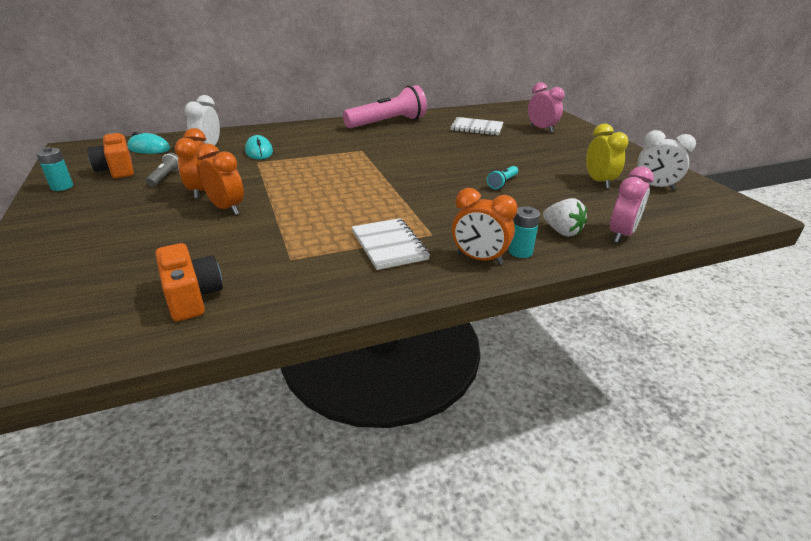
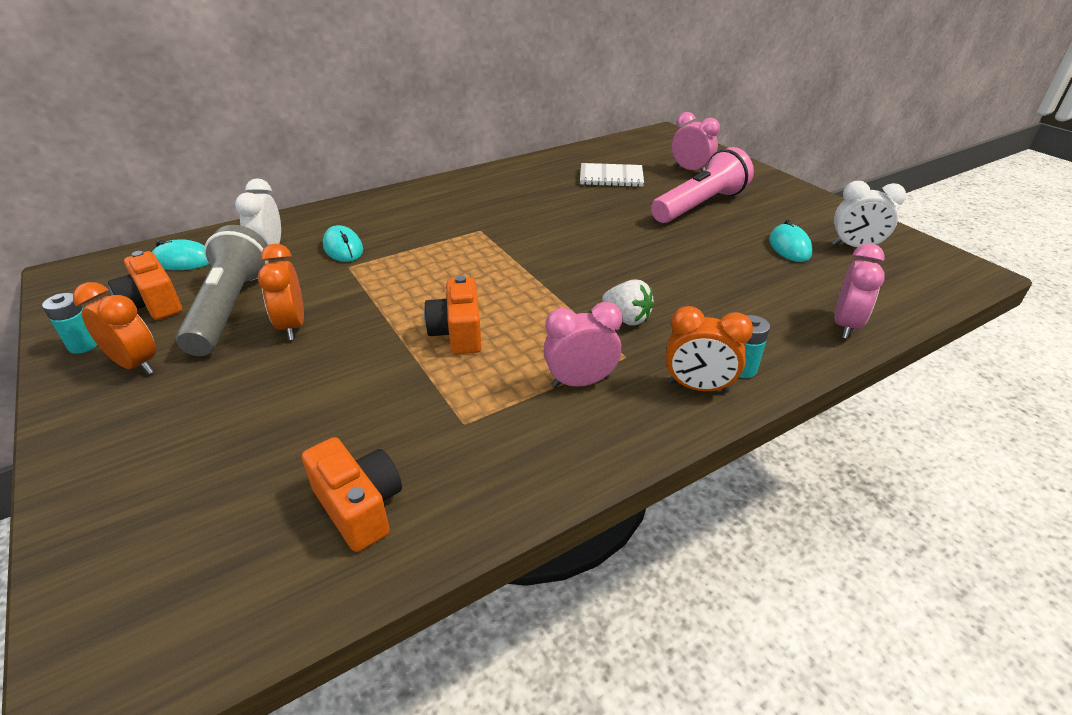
camera: 10 degrees left, 5 degrees up
grey flashlight [146,153,179,186] -> grey flashlight [176,225,268,356], size x2.33
orange clock [196,144,244,215] -> orange clock moved to [73,282,156,375]
pink flashlight [343,85,427,128] -> pink flashlight moved to [651,147,754,223]
white notebook [352,218,430,270] -> pink clock [543,302,623,388]
turquoise flashlight [487,166,518,189] -> none
white strawberry [543,198,587,237] -> white strawberry moved to [602,279,654,325]
yellow clock [586,124,629,189] -> turquoise mouse [769,220,812,262]
none -> orange camera [424,275,482,354]

